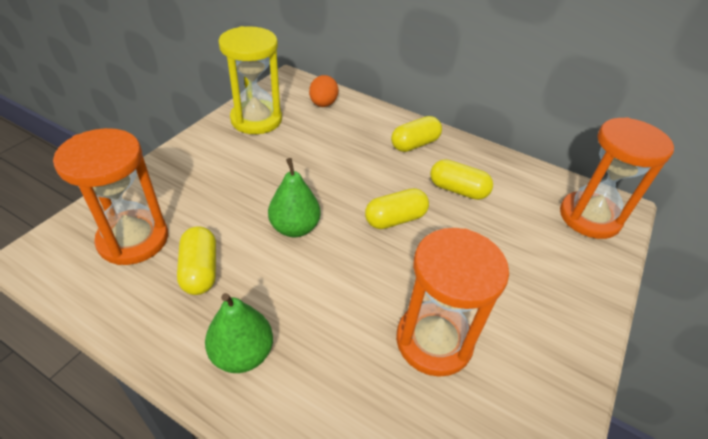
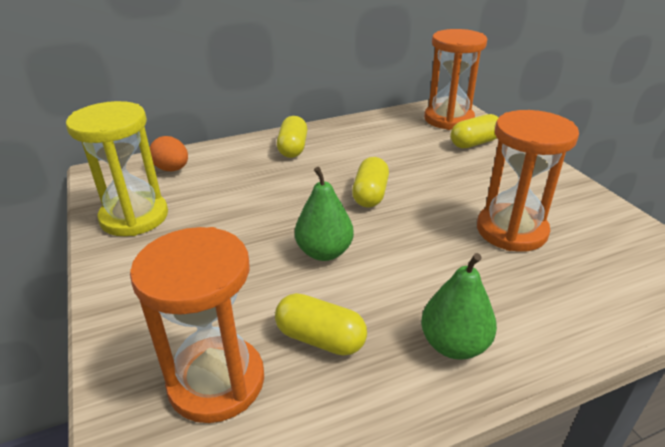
camera: 50 degrees left, 10 degrees down
yellow capsule [430,159,493,200] -> yellow capsule moved to [451,114,499,148]

